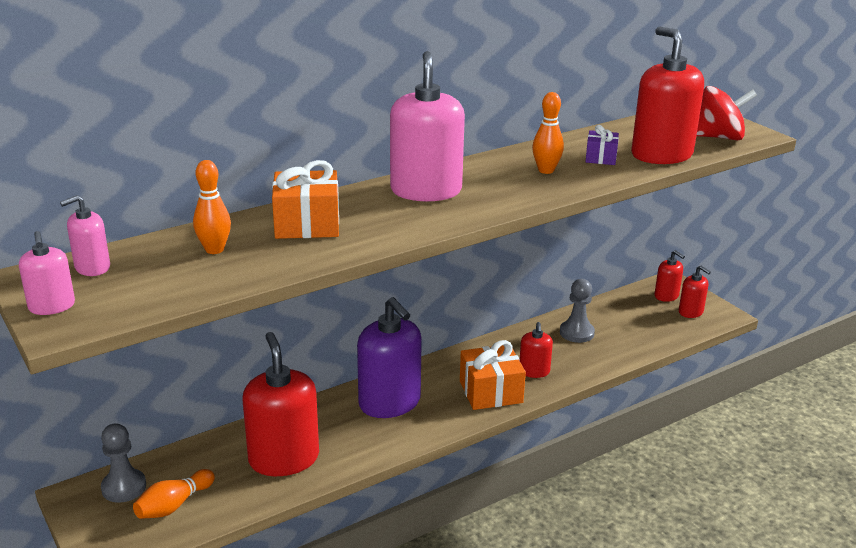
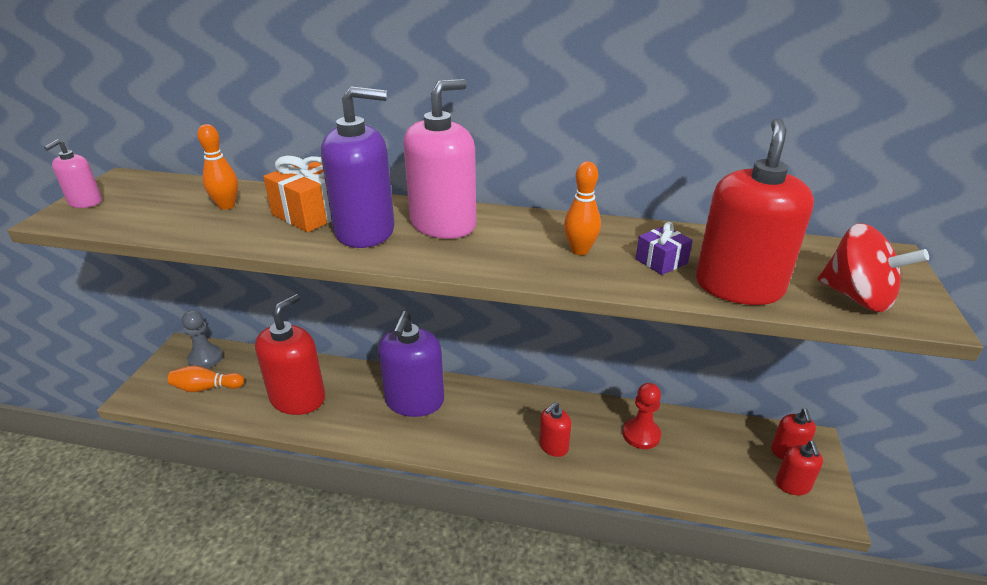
camera: 45 degrees right, 5 degrees up
pink soap dispenser [60,195,110,276] -> none
orange gift [460,340,526,410] -> none
grey pawn [560,279,595,343] -> red pawn [623,383,661,449]
none -> purple soap dispenser [321,87,395,248]

